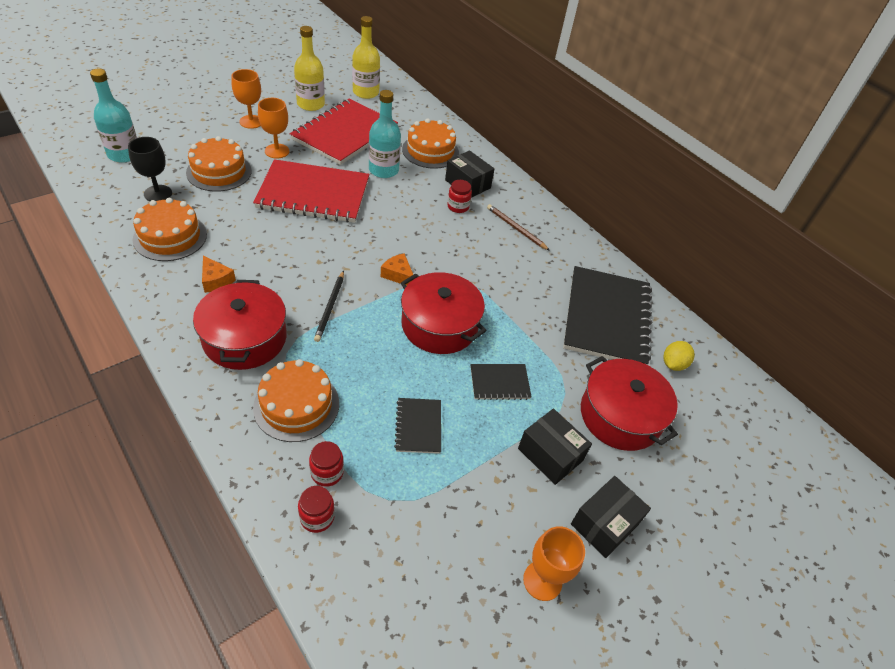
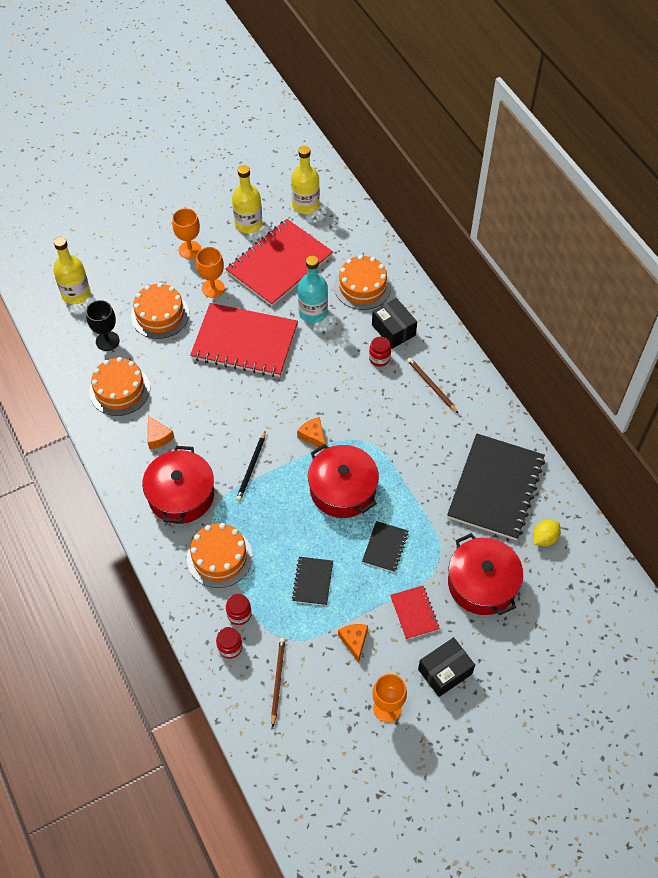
camera: 15 degrees right, 10 degrees up
turquoise bottle [90,69,137,163] -> yellow bottle [53,237,90,304]
black notebook [470,364,531,400] -> black notebook turned 75 degrees counterclockwise [362,521,409,572]
black box [518,409,592,485] -> red notebook [390,586,440,640]
none -> brown pencil [271,638,285,727]
none -> orange cheese [338,624,368,662]

